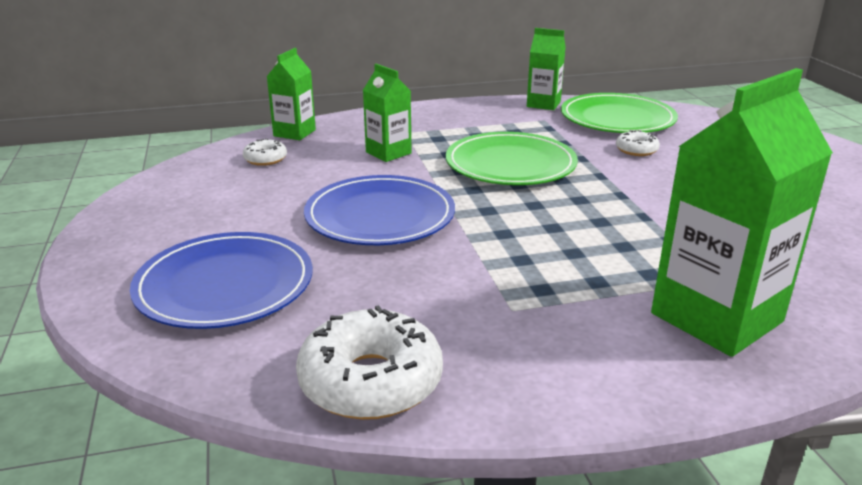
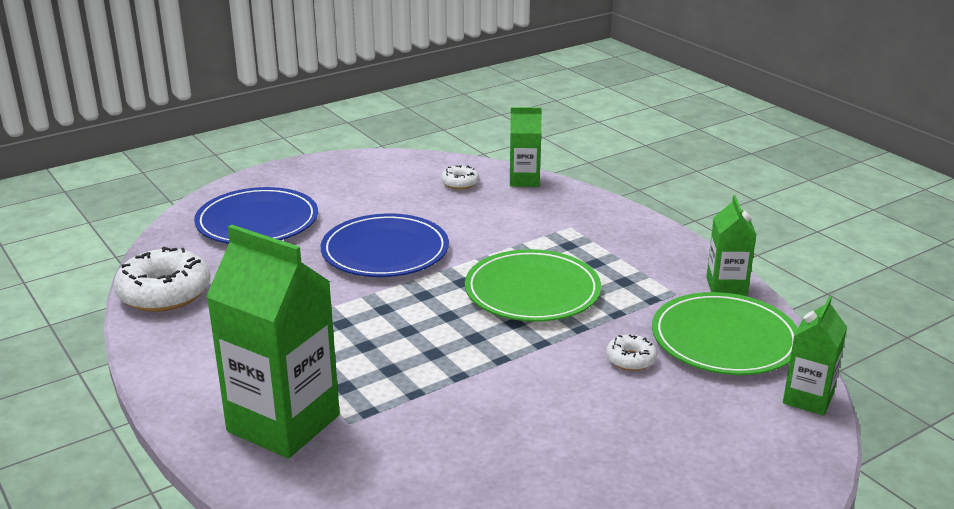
camera: 70 degrees right, 0 degrees up
green carton [363,64,411,162] -> green carton moved to [783,296,847,416]

